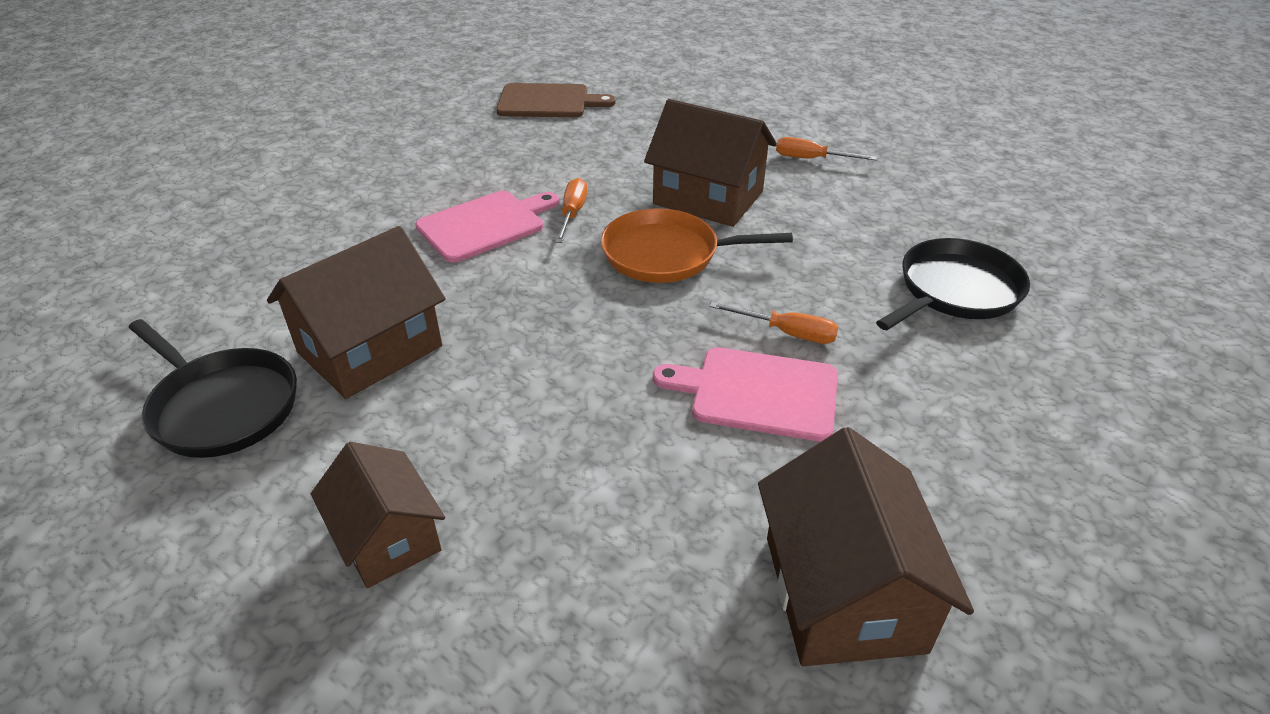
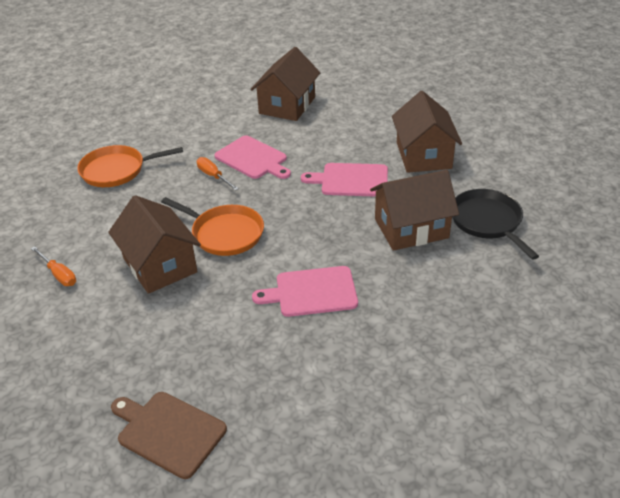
camera: 150 degrees left, 0 degrees up
brown house [311,442,445,588] -> brown house [392,91,462,173], size x1.53
orange screwdriver [555,178,587,243] -> none
black pan [876,238,1030,330] -> orange pan [77,145,183,187]
none -> pink cutting board [301,163,388,197]

